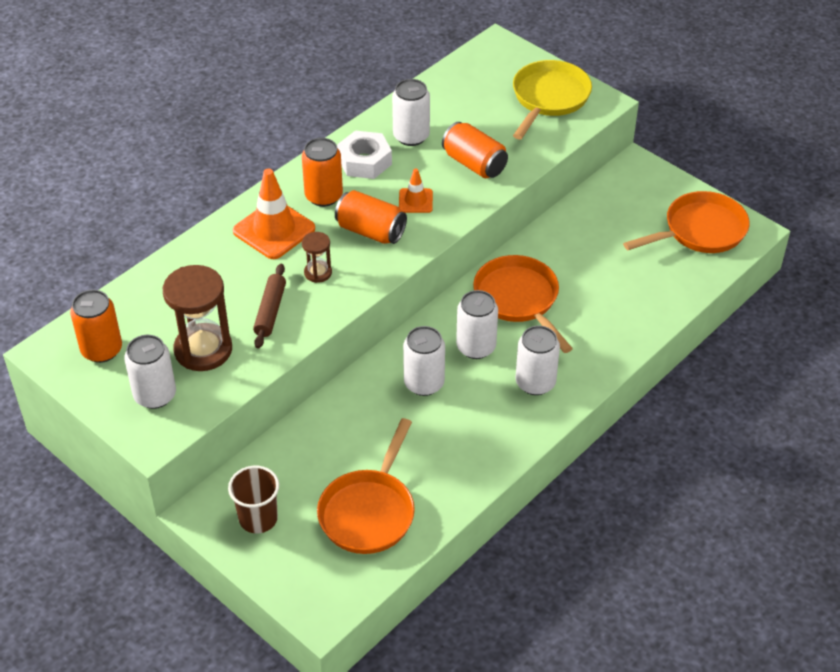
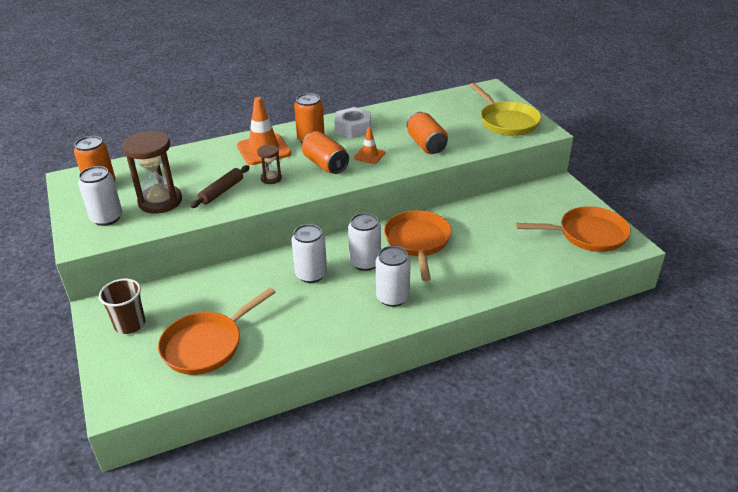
camera: 25 degrees right, 10 degrees down
white can [392,79,430,146] -> none
yellow pan [513,60,592,139] -> yellow pan turned 105 degrees clockwise [469,83,541,136]

